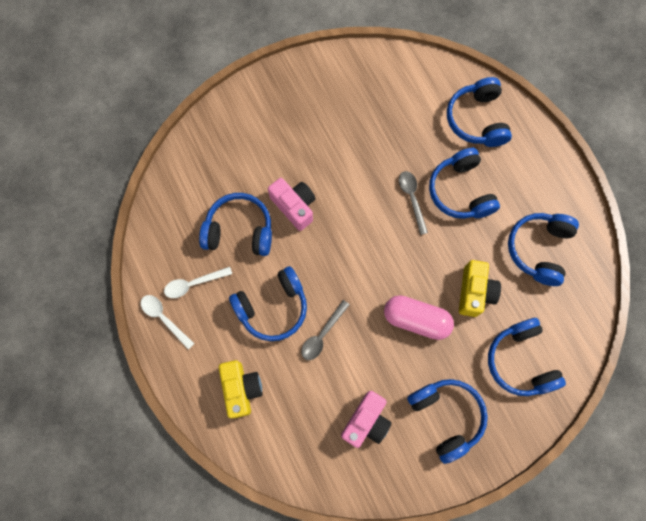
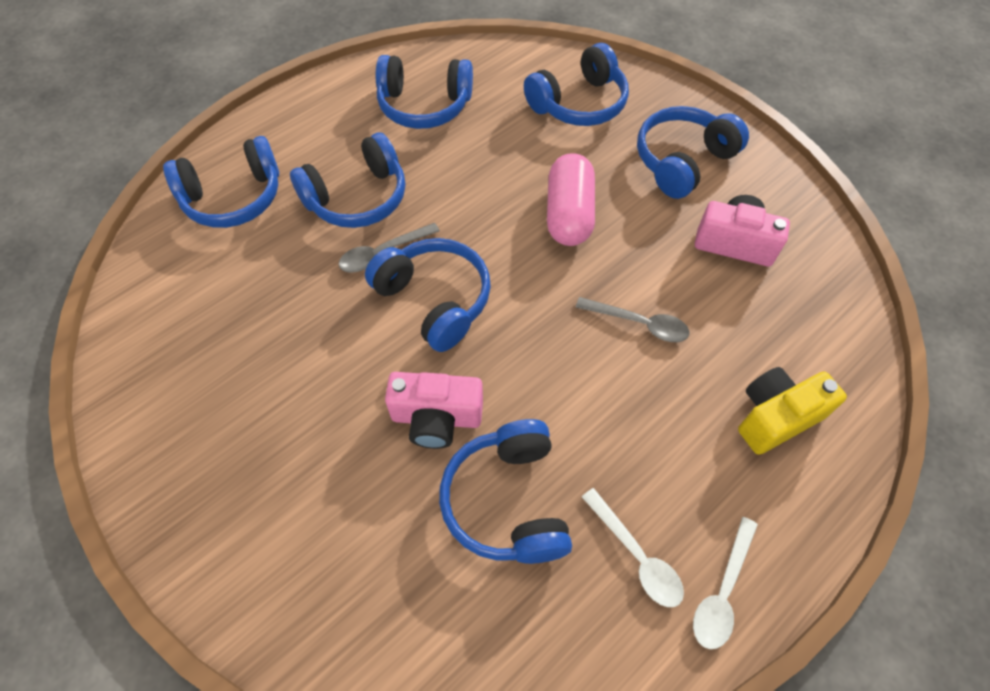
camera: 105 degrees left, 15 degrees down
blue headphones [229,266,307,341] -> blue headphones moved to [365,238,491,352]
pink camera [268,178,316,231] -> pink camera turned 120 degrees counterclockwise [385,372,483,449]
yellow camera [459,260,501,317] -> none

